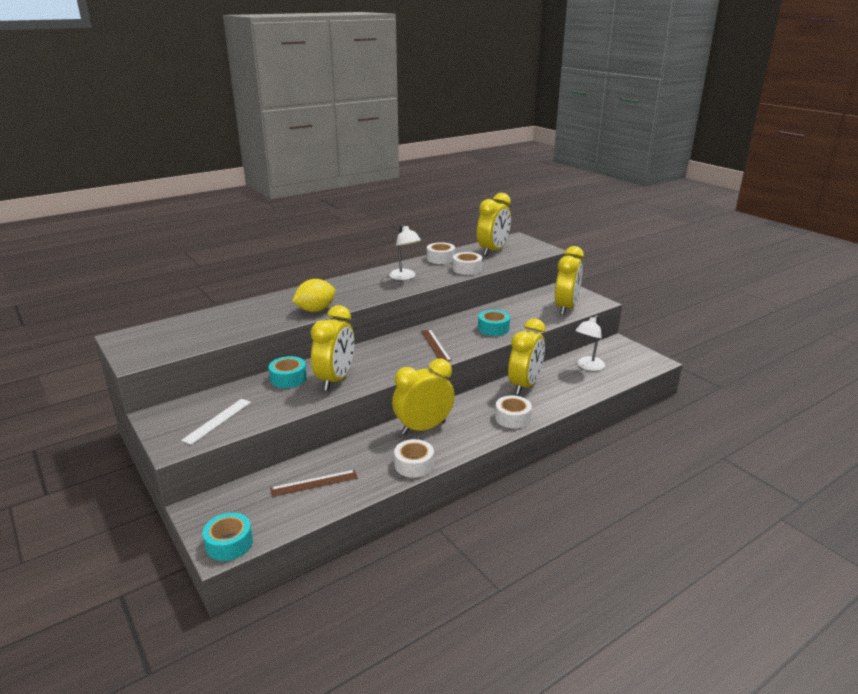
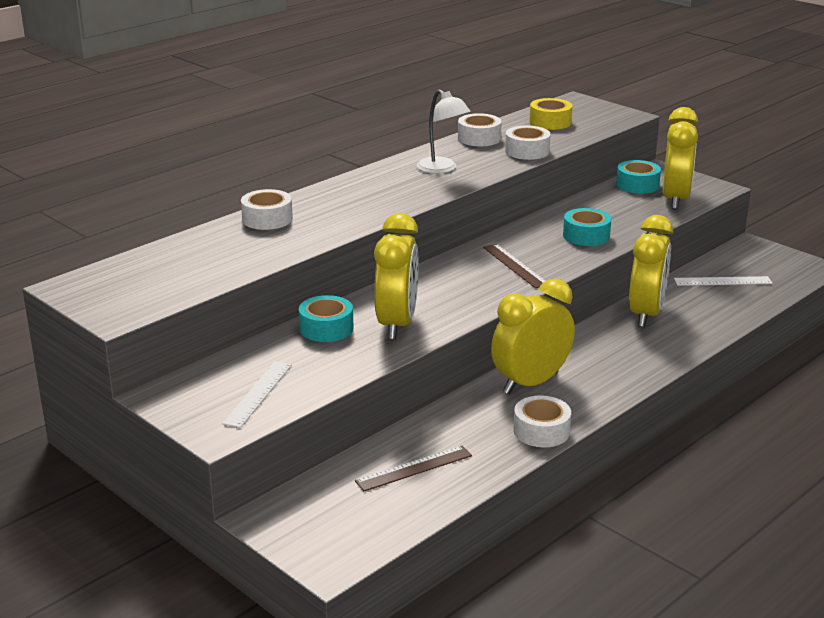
camera: 10 degrees left, 0 degrees up
turquoise tape [202,513,253,561] -> turquoise tape moved to [616,160,661,194]
yellow lemon [292,279,336,312] -> none
yellow clock [477,193,511,256] -> yellow tape [529,98,572,130]
white tape [495,396,532,428] -> white tape moved to [241,189,293,230]
white lamp [575,315,605,371] -> white ruler [674,276,772,286]

